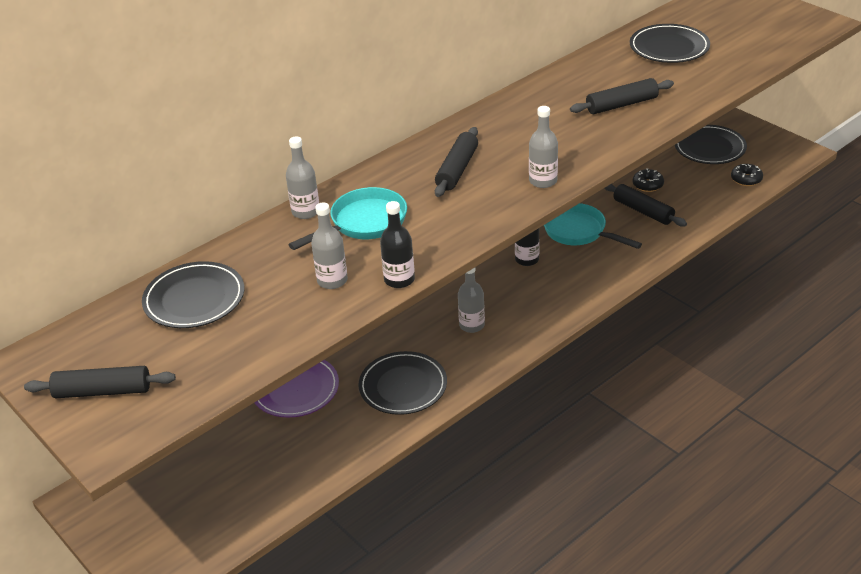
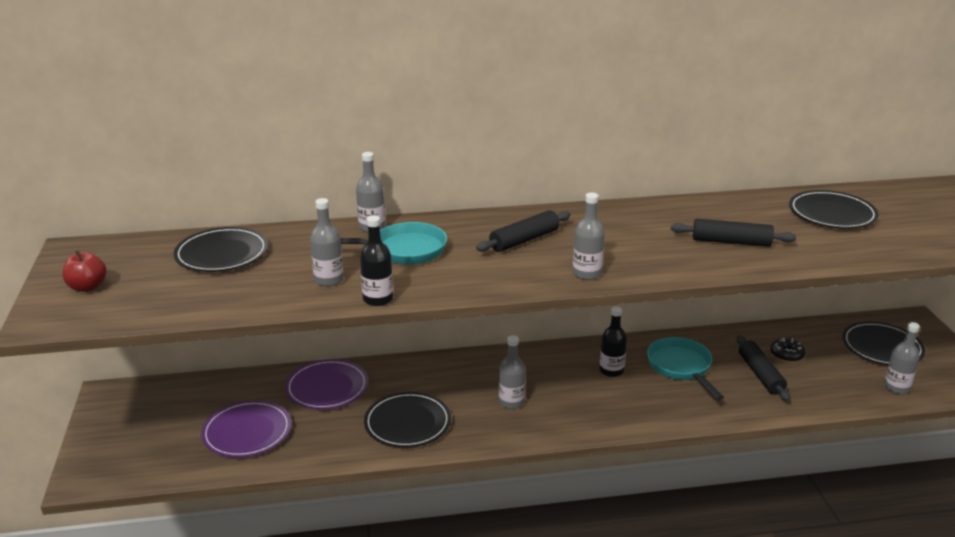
camera: 30 degrees right, 10 degrees down
black rolling pin [24,366,176,398] -> red apple [62,250,107,292]
black donut [731,164,763,186] -> grey bottle [884,322,920,394]
none -> purple plate [201,400,291,458]

